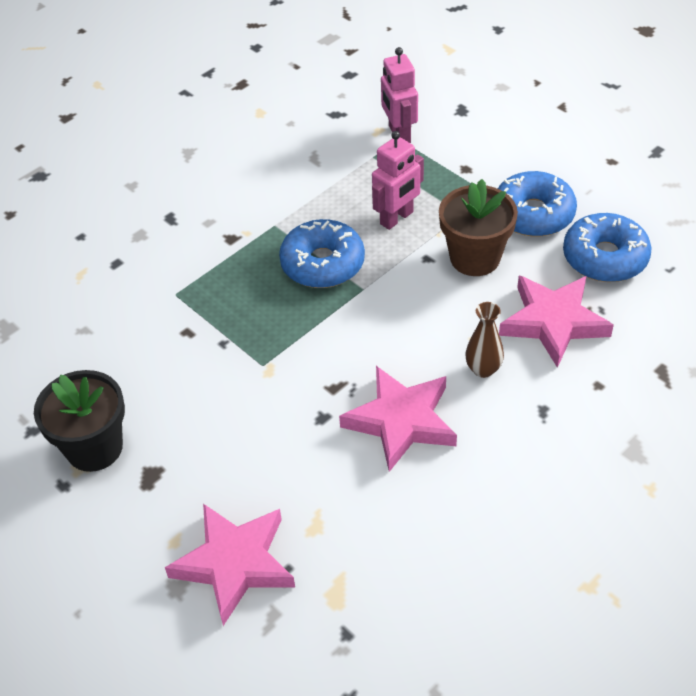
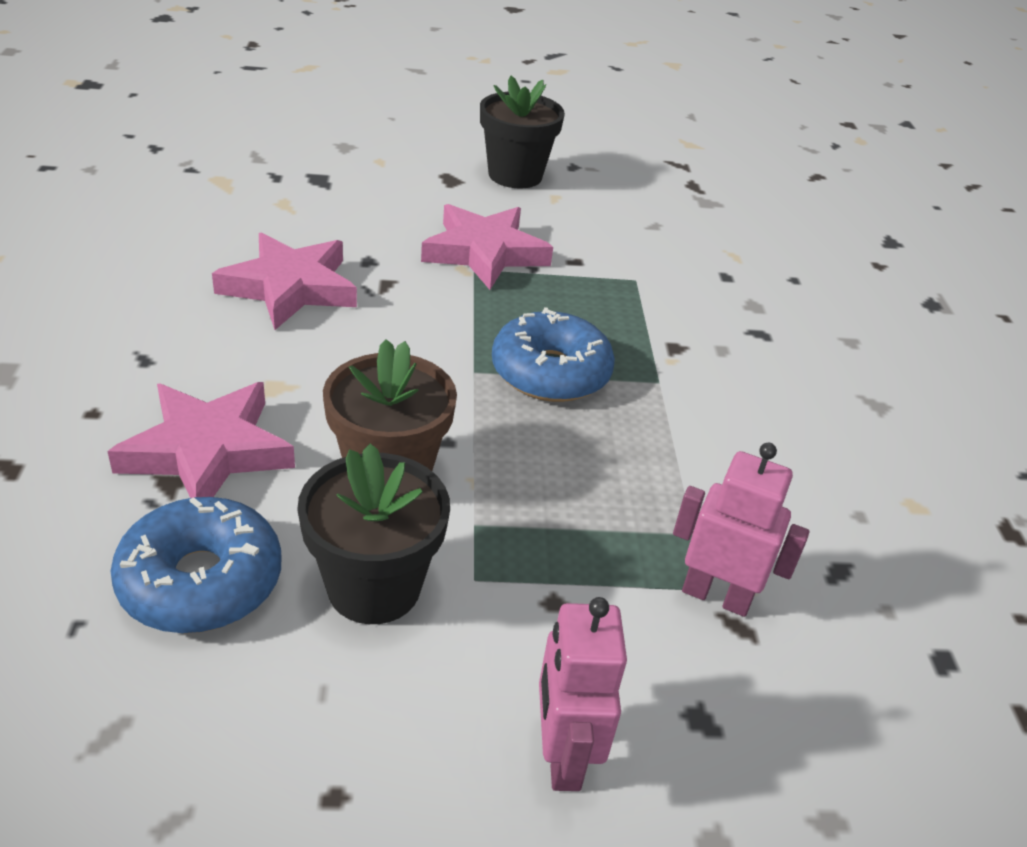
camera: 125 degrees right, 10 degrees down
pink star [165,504,295,626] -> pink star moved to [421,204,553,290]
pink robot [372,131,424,230] -> pink robot moved to [539,597,627,791]
brown vase [465,302,504,378] -> none
blue donut [498,171,577,237] -> black flower pot [297,444,450,624]

